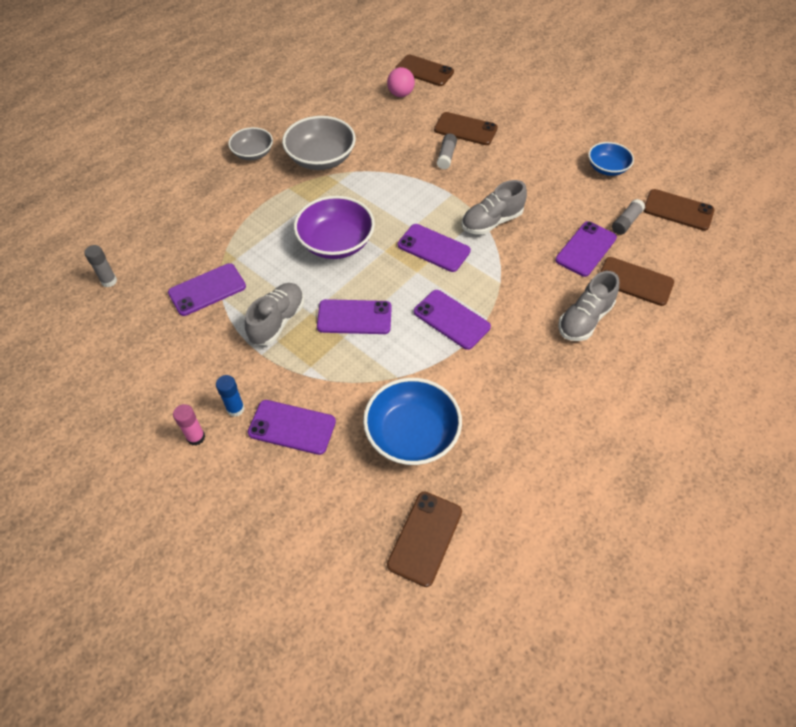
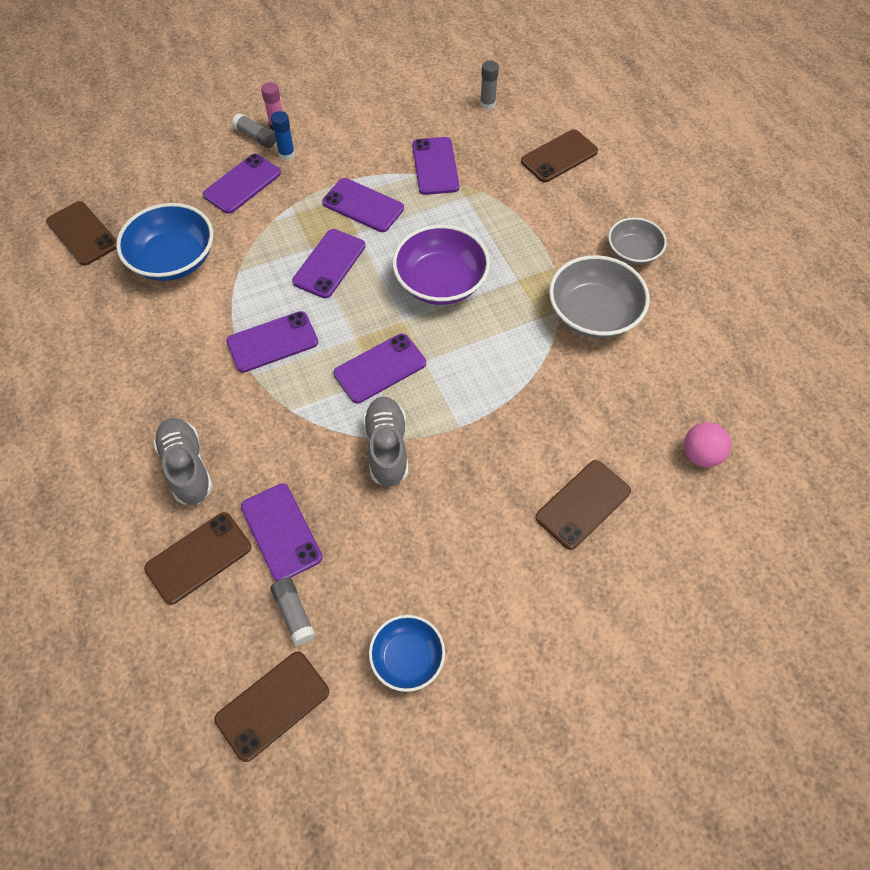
camera: 115 degrees right, 5 degrees up
grey shoe [245,283,304,345] -> purple phone [322,178,404,232]
brown phone [395,54,454,86] -> brown phone moved to [521,129,598,182]
grey glue stick [437,134,457,170] -> grey glue stick moved to [232,113,276,148]

